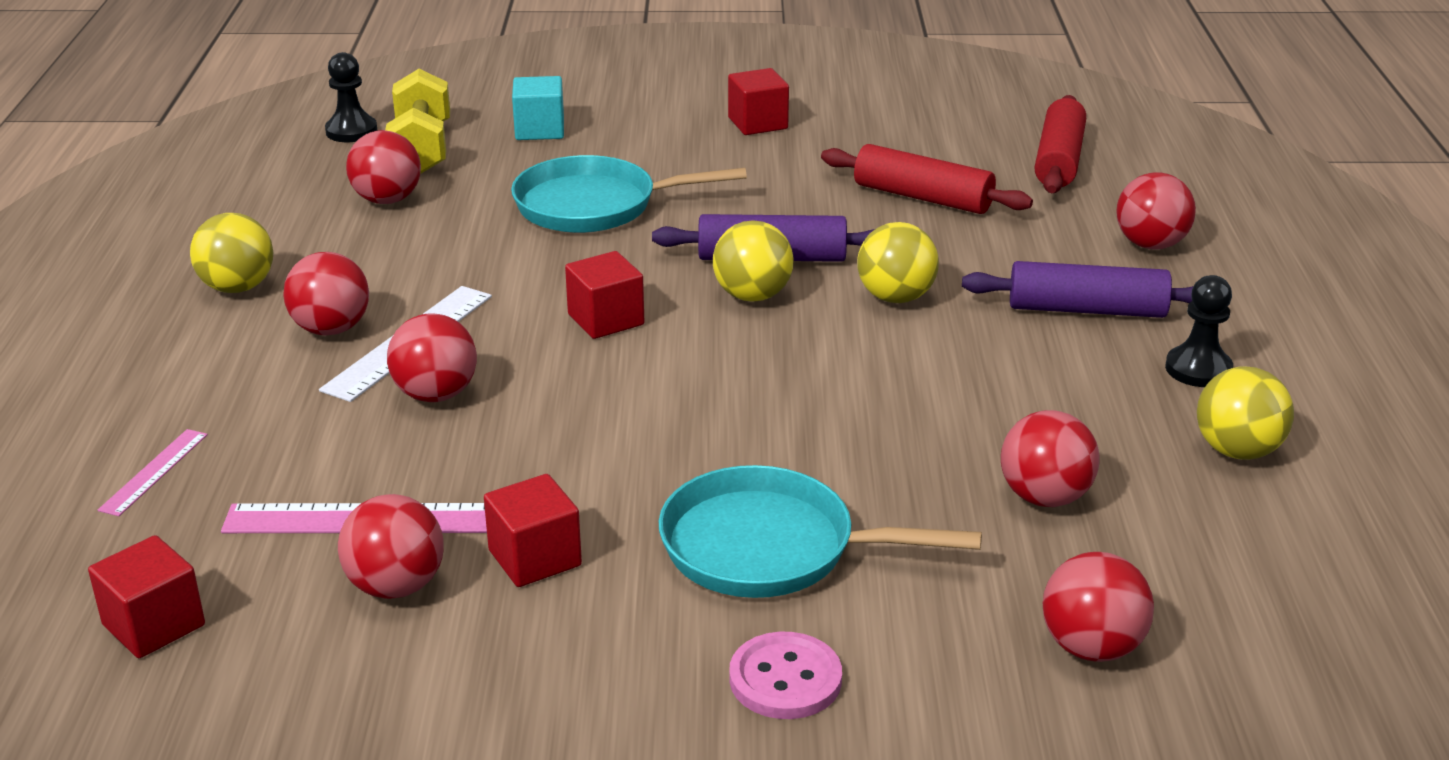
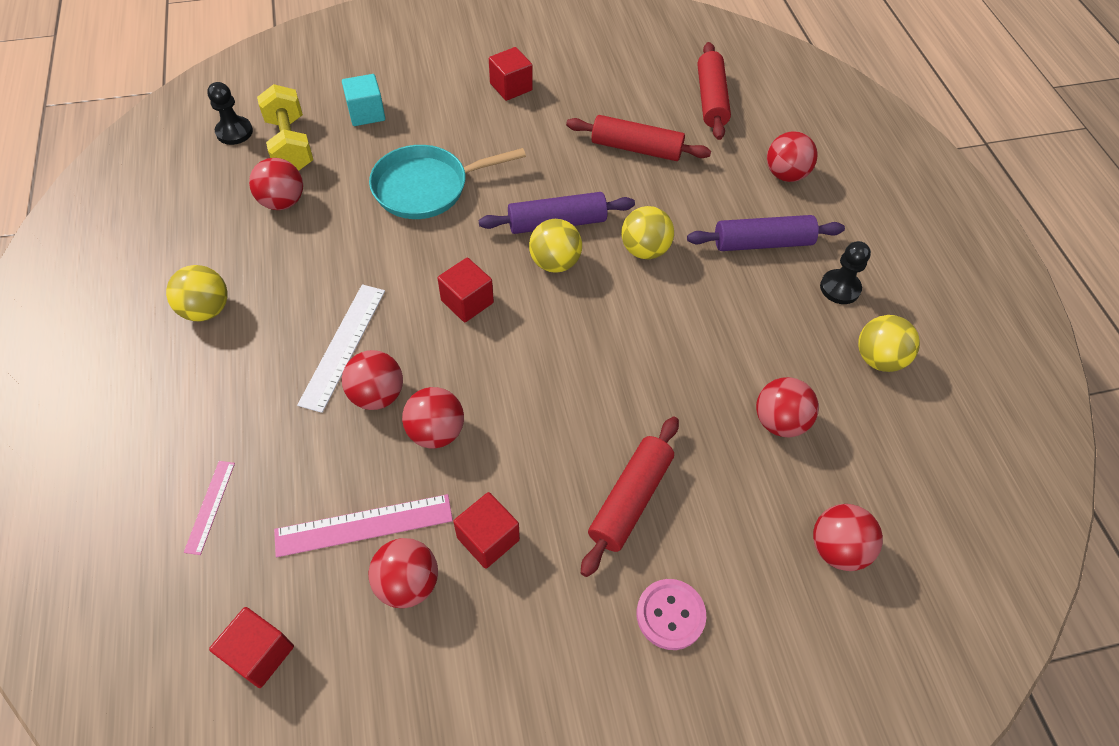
camera: 15 degrees left, 25 degrees up
red ball [283,252,369,335] -> red ball moved to [402,387,464,448]
turquoise pan [659,465,982,598] -> red rolling pin [581,417,679,577]

